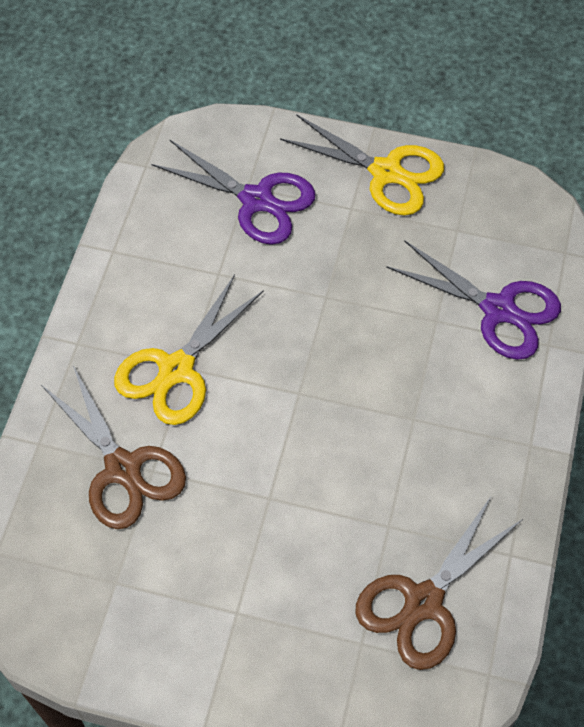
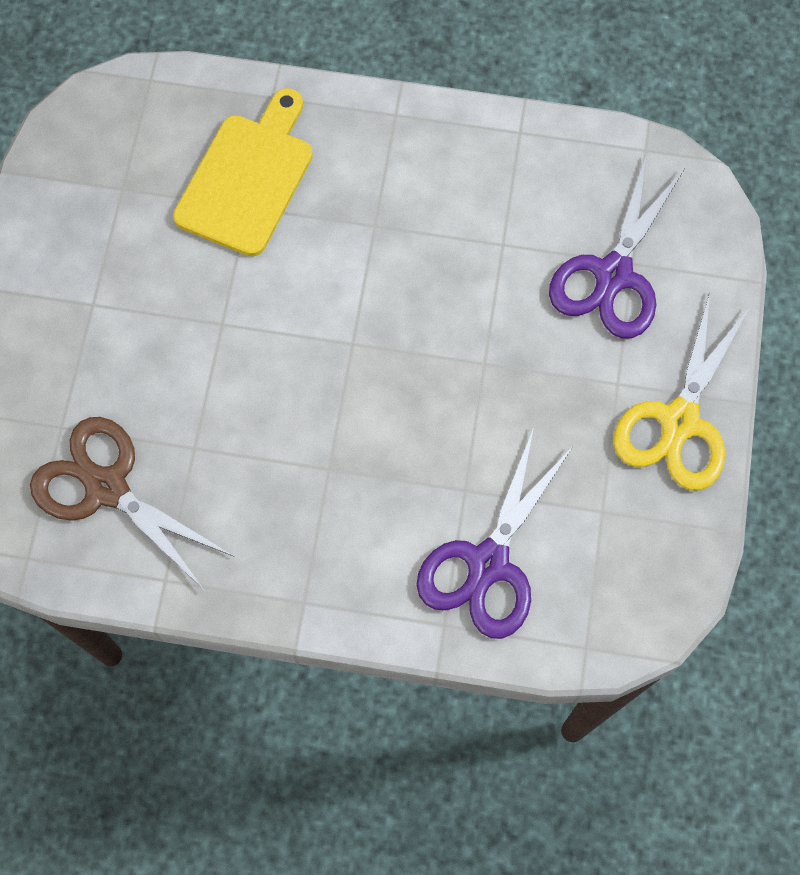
camera: 85 degrees right, 10 degrees up
brown scissors [41,366,186,529] -> yellow cutting board [173,88,313,256]
yellow scissors [114,274,264,425] -> none

